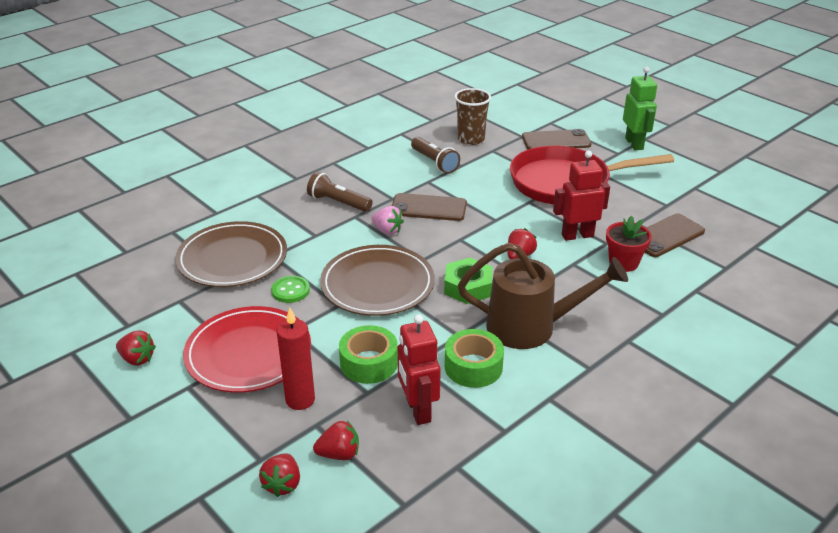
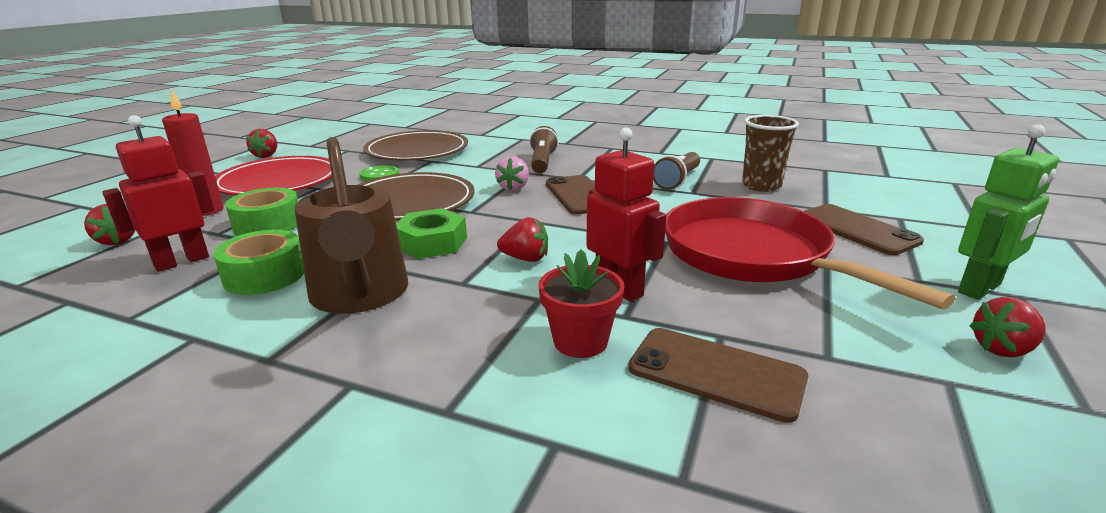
camera: 65 degrees right, 10 degrees down
red strawberry [259,453,300,497] -> red strawberry moved to [969,297,1046,357]

